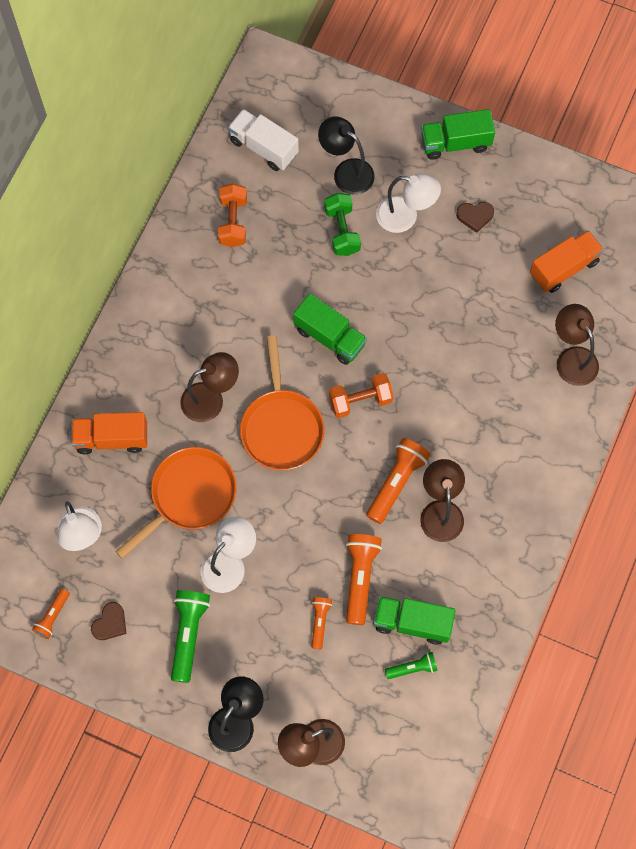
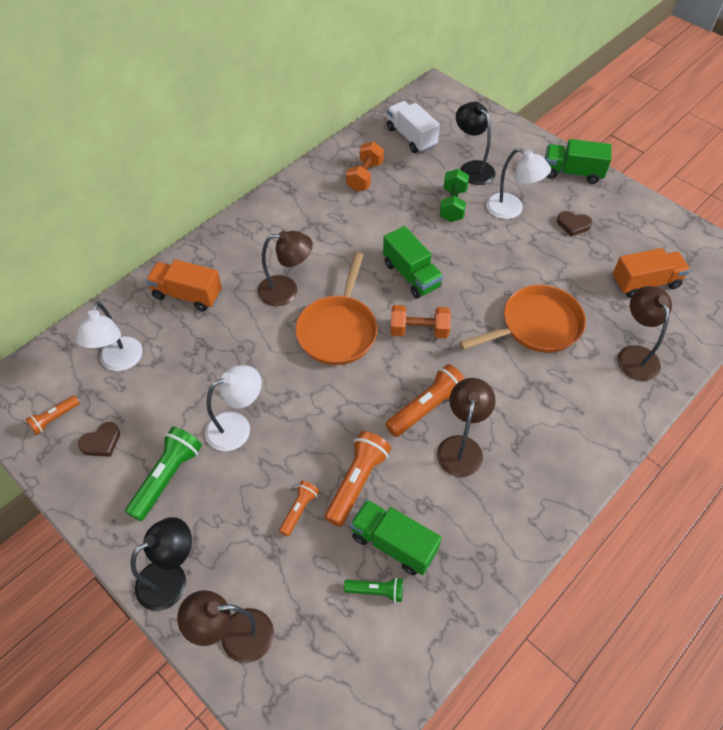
camera: 20 degrees right, 15 degrees down
orange pan [115,447,237,559] -> orange pan moved to [459,285,586,353]

